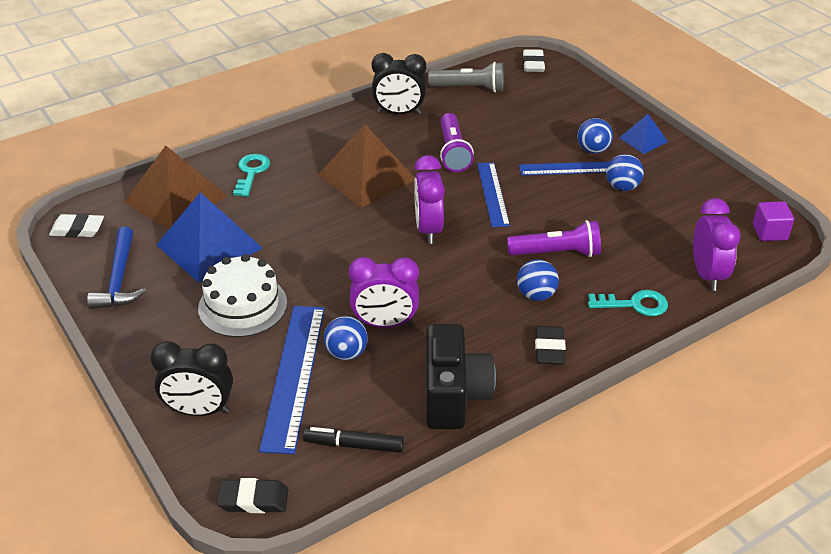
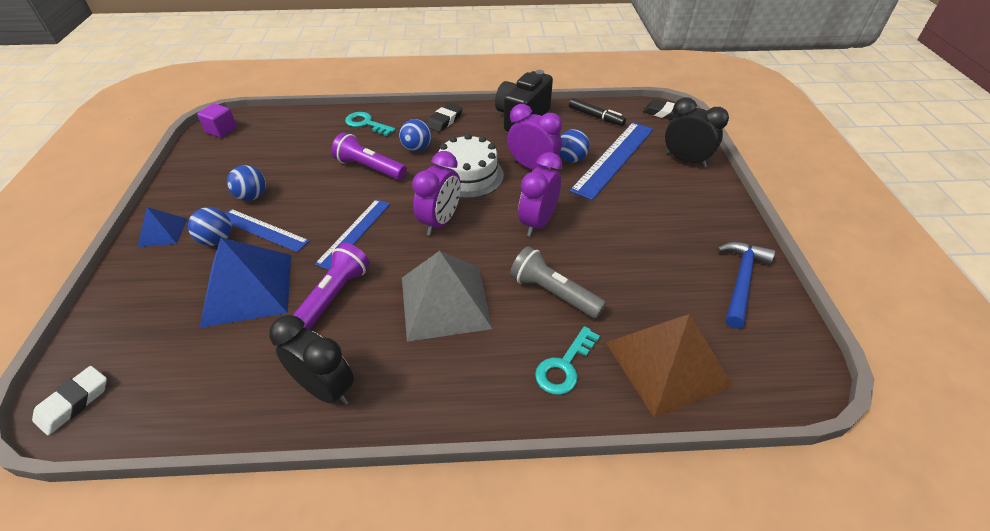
camera: 150 degrees left, 5 degrees up
white eraser [49,213,104,238] -> none
blue pyramid [157,192,262,283] -> blue pyramid moved to [200,238,291,328]
white cake [198,254,287,337] -> white cake moved to [439,134,504,199]
brown pyramid [318,124,415,208] -> grey pyramid [402,251,493,342]
grey flashlight [428,62,504,93] -> grey flashlight moved to [510,246,606,319]
purple clock [693,198,741,291] -> purple clock moved to [518,152,562,237]

